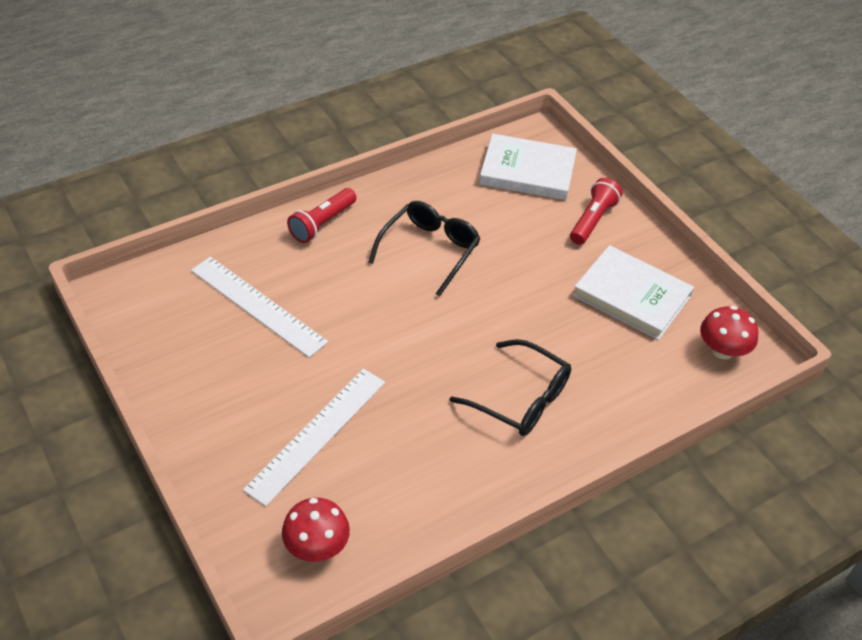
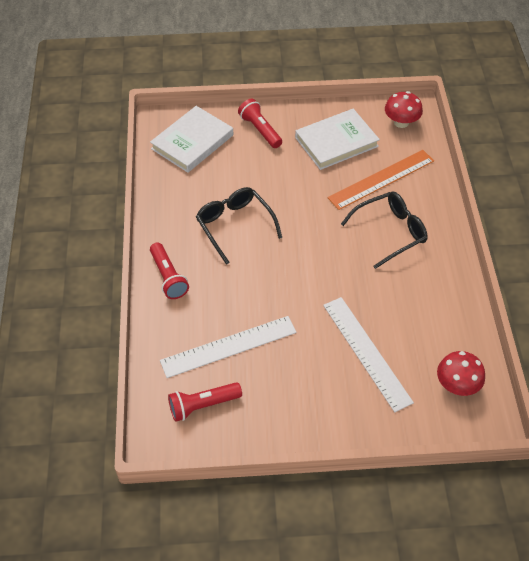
camera: 60 degrees left, 5 degrees up
none -> red flashlight [168,382,242,422]
none -> orange ruler [328,150,434,210]

